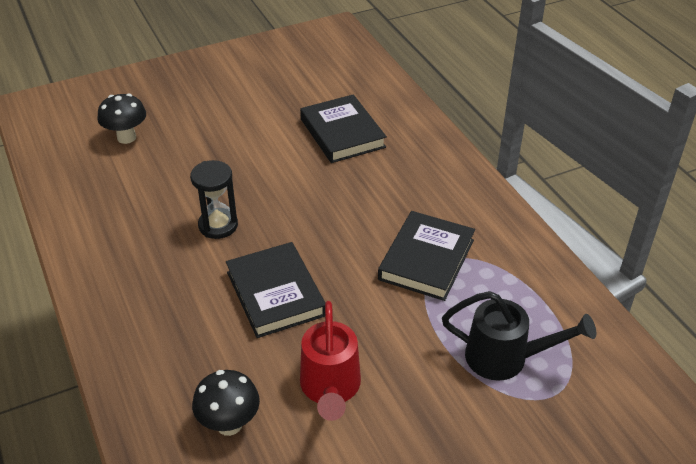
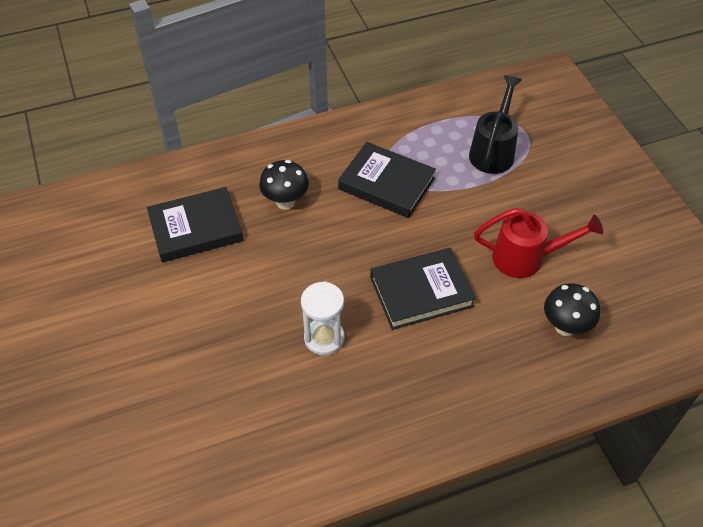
camera: 85 degrees left, 10 degrees up
black mushroom [97,94,146,144] -> black mushroom moved to [259,160,309,210]
black hourglass [190,160,238,239] -> white hourglass [301,281,344,355]

